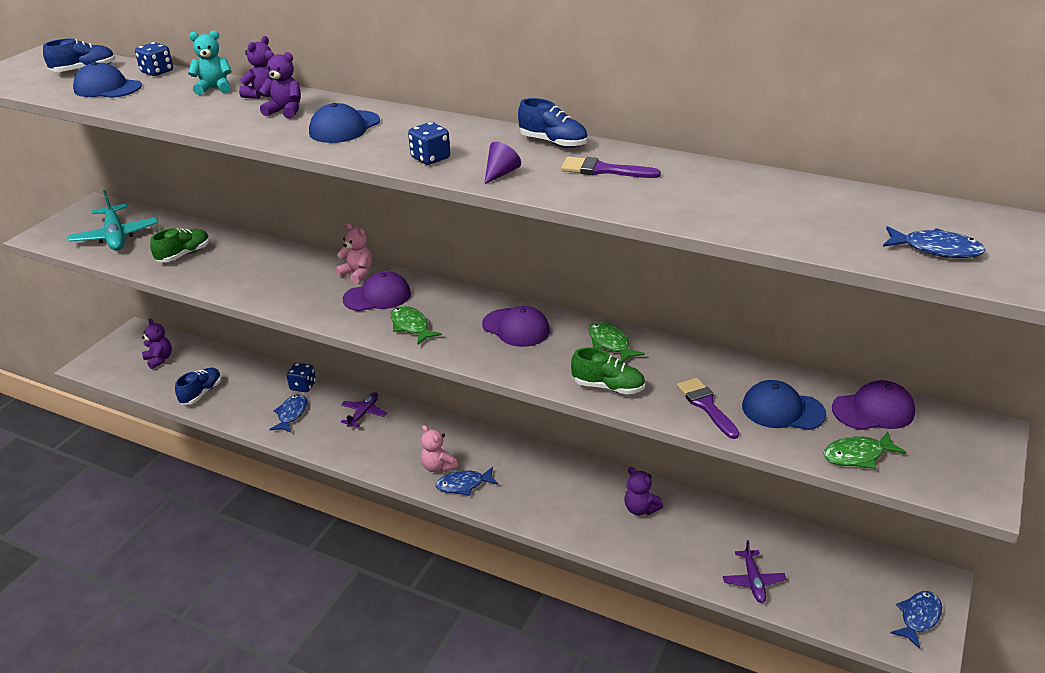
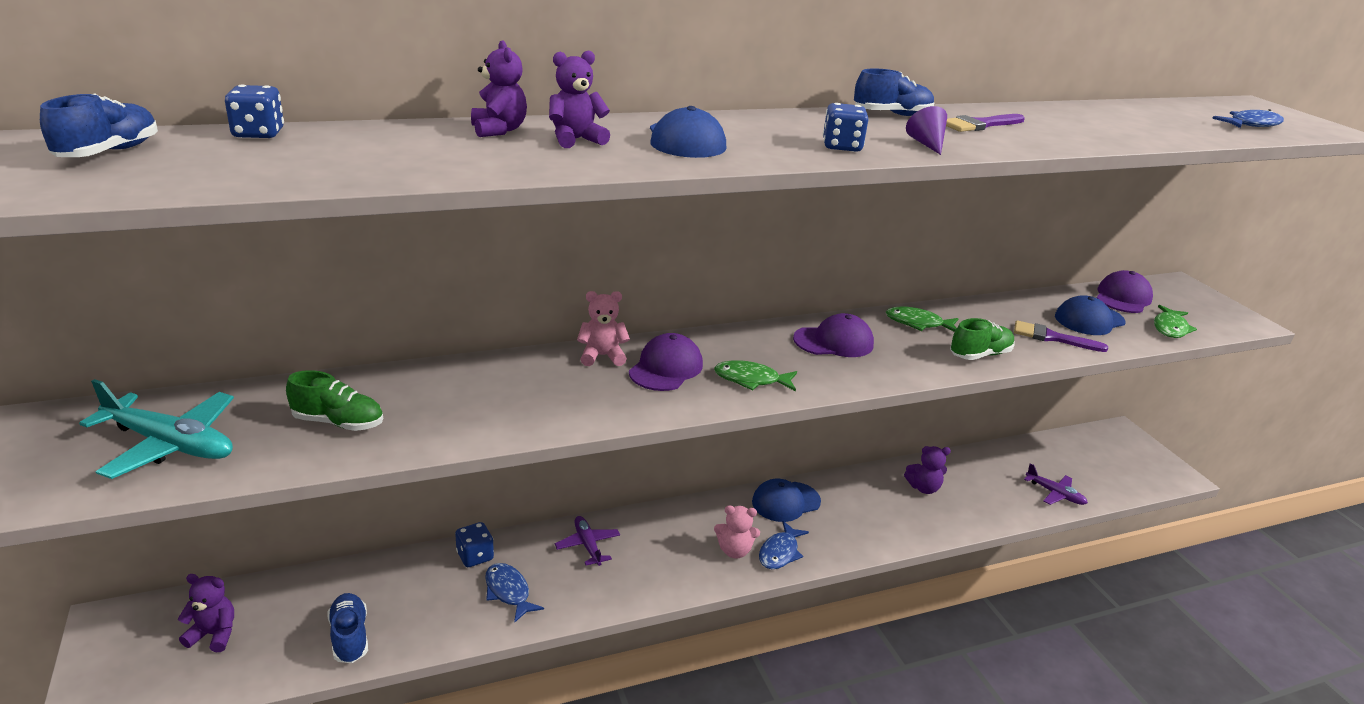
camera: 50 degrees left, 5 degrees down
blue cap [73,62,142,98] -> blue cap moved to [752,479,821,522]
green shoe [150,228,210,262] -> green shoe turned 105 degrees clockwise [286,370,383,431]
turquoise teddy bear [188,30,232,95] -> none
blue fish [891,591,942,649] -> none

